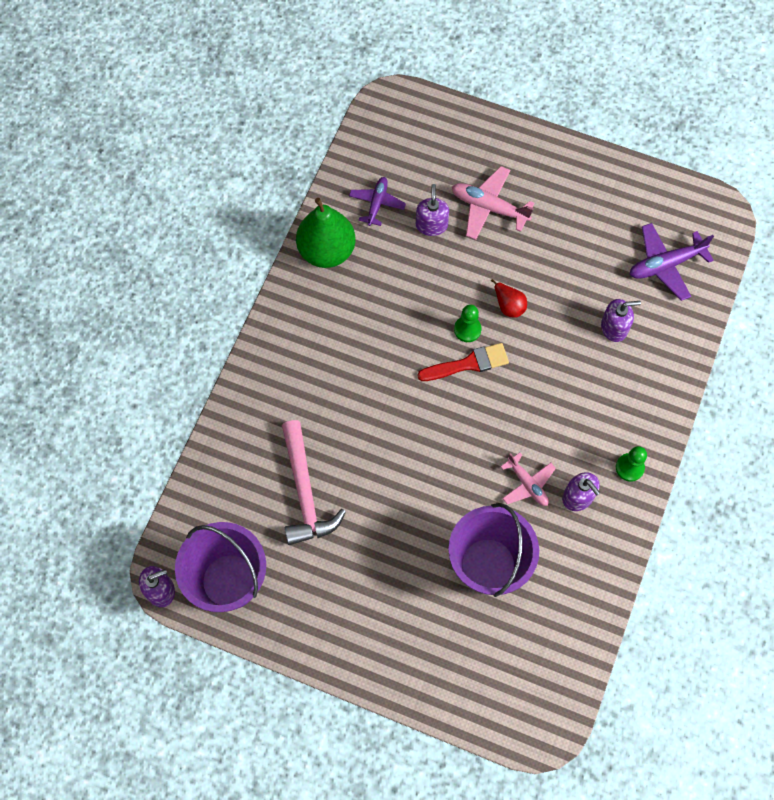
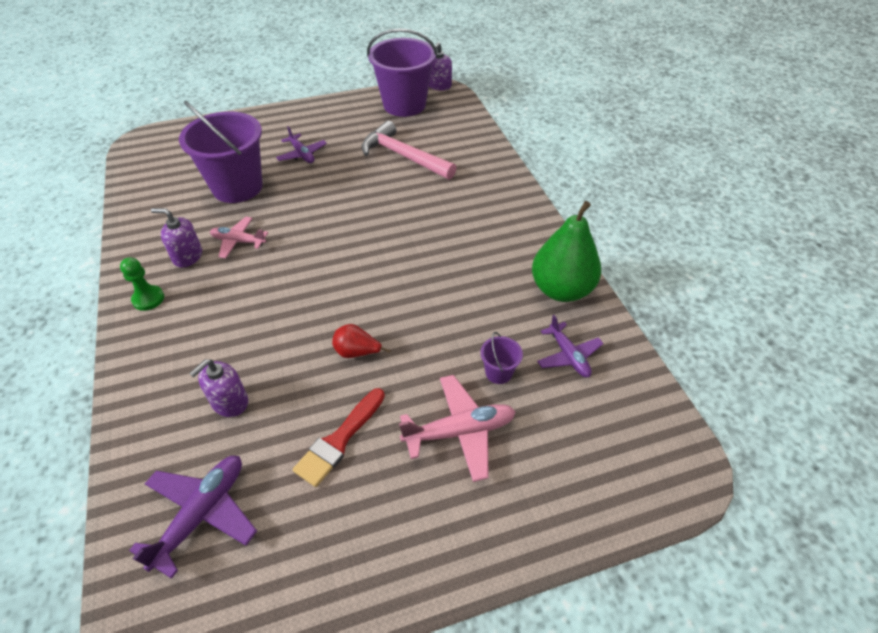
camera: 140 degrees right, 20 degrees down
purple soap dispenser [416,184,449,236] -> purple bucket [480,332,523,384]
red brush [417,343,509,381] -> red brush moved to [293,388,385,487]
green pawn [454,304,482,342] -> none
none -> purple plane [276,126,327,163]

